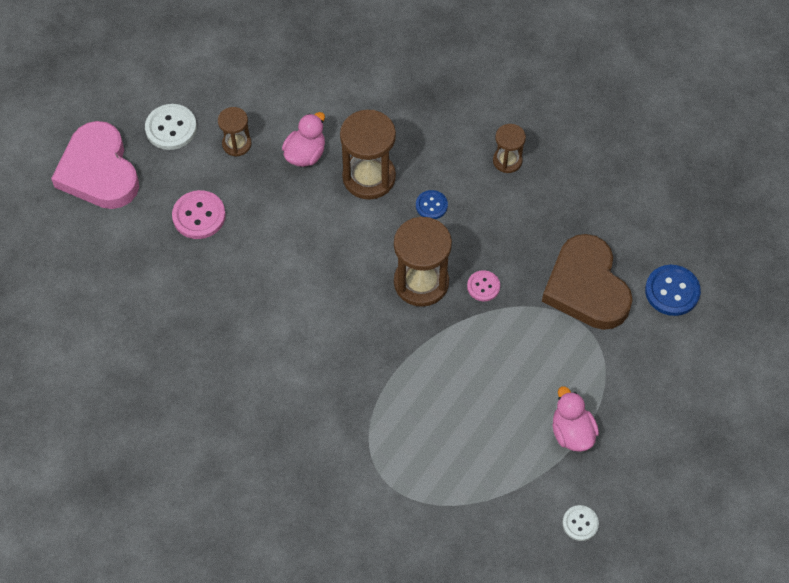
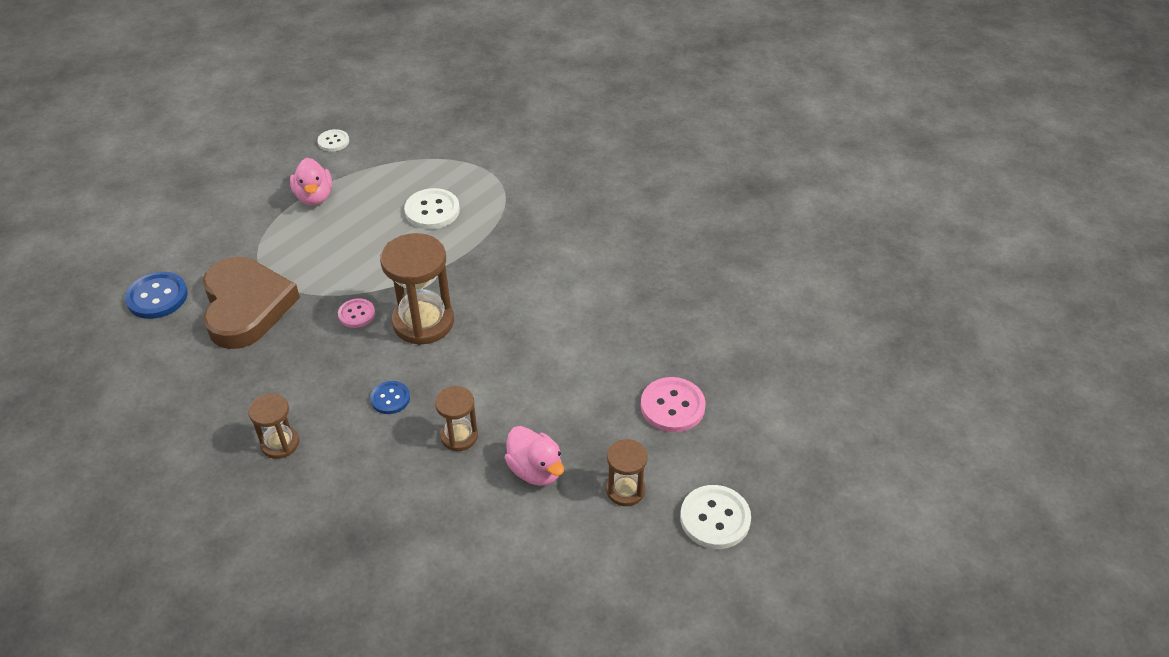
camera: 175 degrees left, 15 degrees down
pink heart [51,121,139,209] -> none
pink duck [282,112,325,167] -> pink duck turned 75 degrees counterclockwise [505,426,564,486]
brown hourglass [340,110,396,200] -> brown hourglass [435,386,478,451], size x0.56
none -> white button [404,188,460,229]

